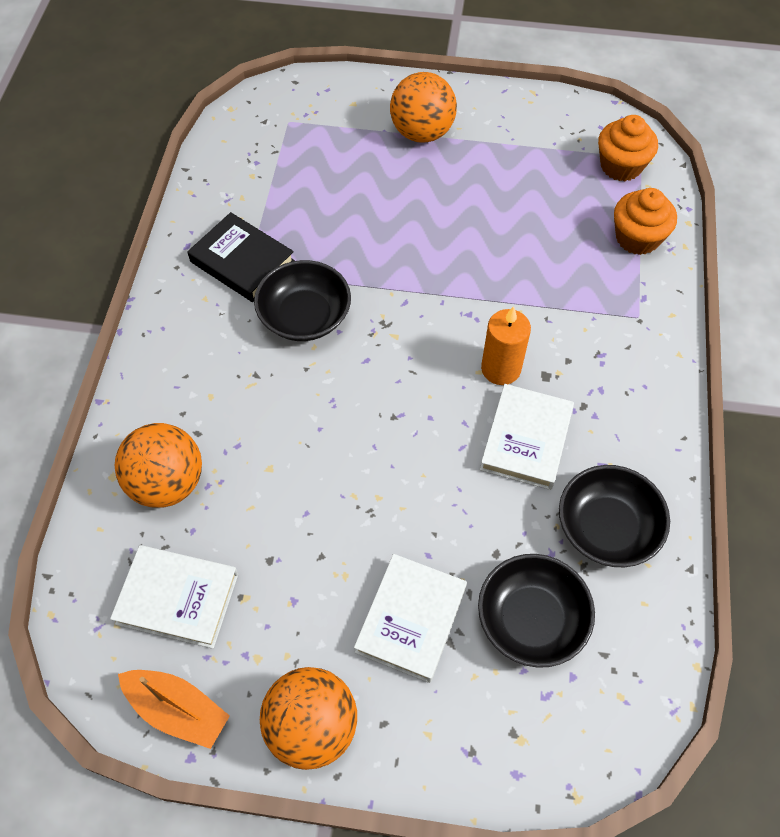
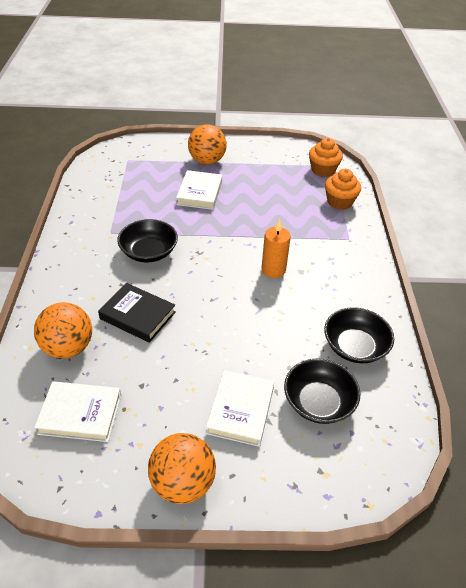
camera: 10 degrees left, 15 degrees down
orange boat [118,670,230,749] -> none
black book [187,212,295,302] -> black book moved to [98,283,176,343]
white book [480,384,574,490] -> white book moved to [176,170,222,210]

